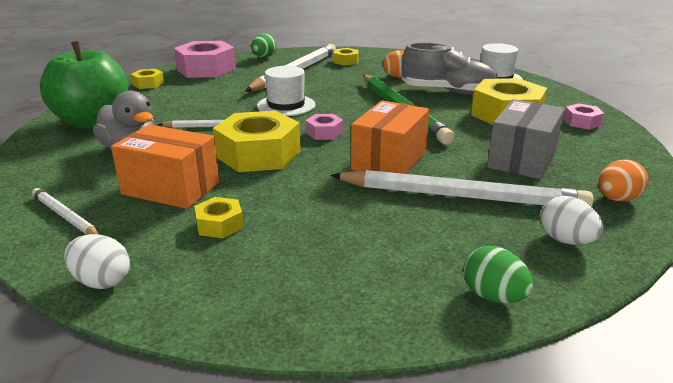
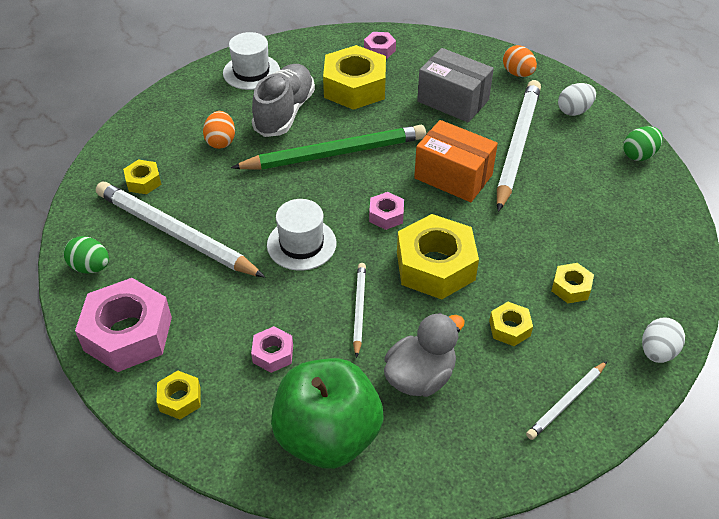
camera: 85 degrees left, 20 degrees up
orange box [111,125,219,209] -> yellow nut [489,302,533,346]
none -> pink nut [251,326,293,373]

